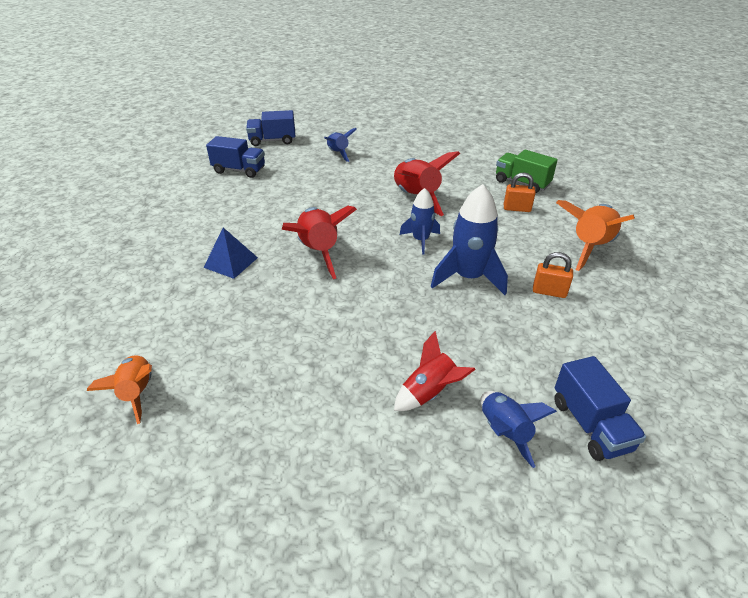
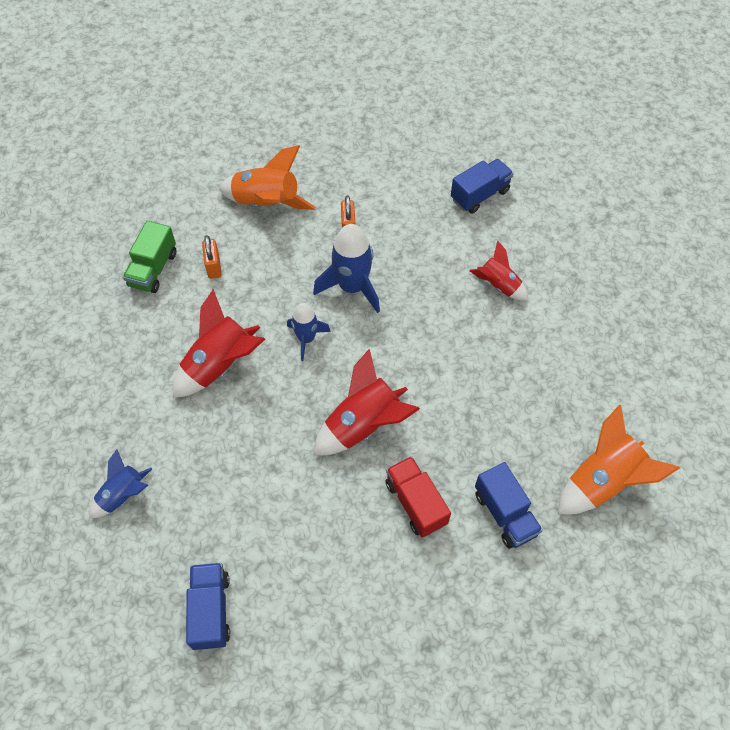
camera: 110 degrees left, 20 degrees up
orange rocket [87,355,152,424] -> orange rocket [558,404,680,515], size x1.62
blue pyramid [203,228,258,279] -> red truck [385,456,451,538]
blue truck [246,110,295,146] -> blue truck moved to [475,462,543,549]
blue rocket [480,391,557,468] -> none

